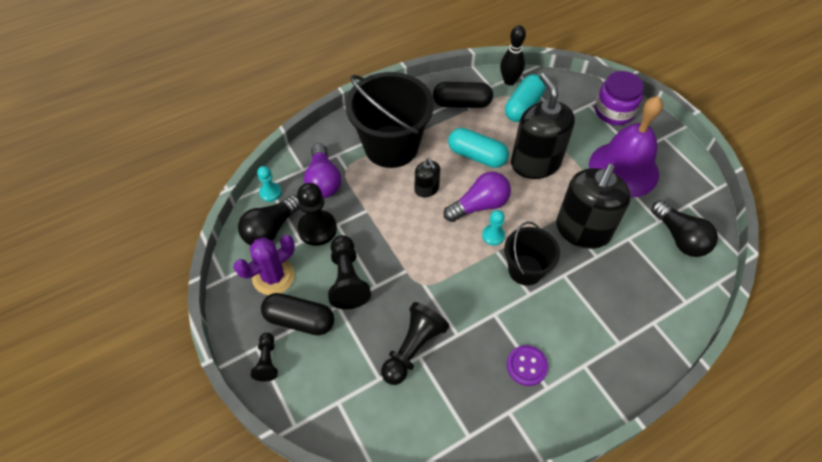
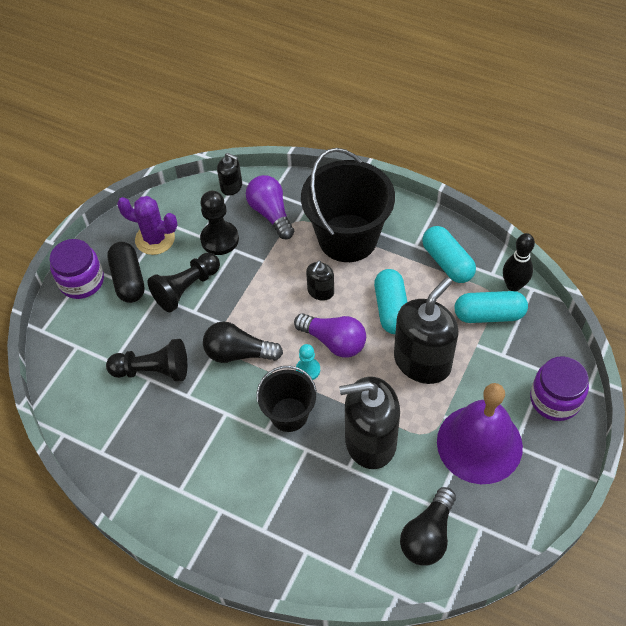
camera: 60 degrees right, 0 degrees up
black light bulb [238,195,300,245] -> black light bulb moved to [203,321,283,363]
black pawn [251,333,278,382] -> purple jar [50,239,104,299]
turquoise pawn [257,166,282,202] -> black soap dispenser [217,153,242,196]
purple light bulb [304,143,341,198] -> purple light bulb turned 105 degrees clockwise [246,175,294,239]
black capsule [433,82,493,108] -> turquoise capsule [422,226,476,283]
purple button [507,345,548,386] -> none

